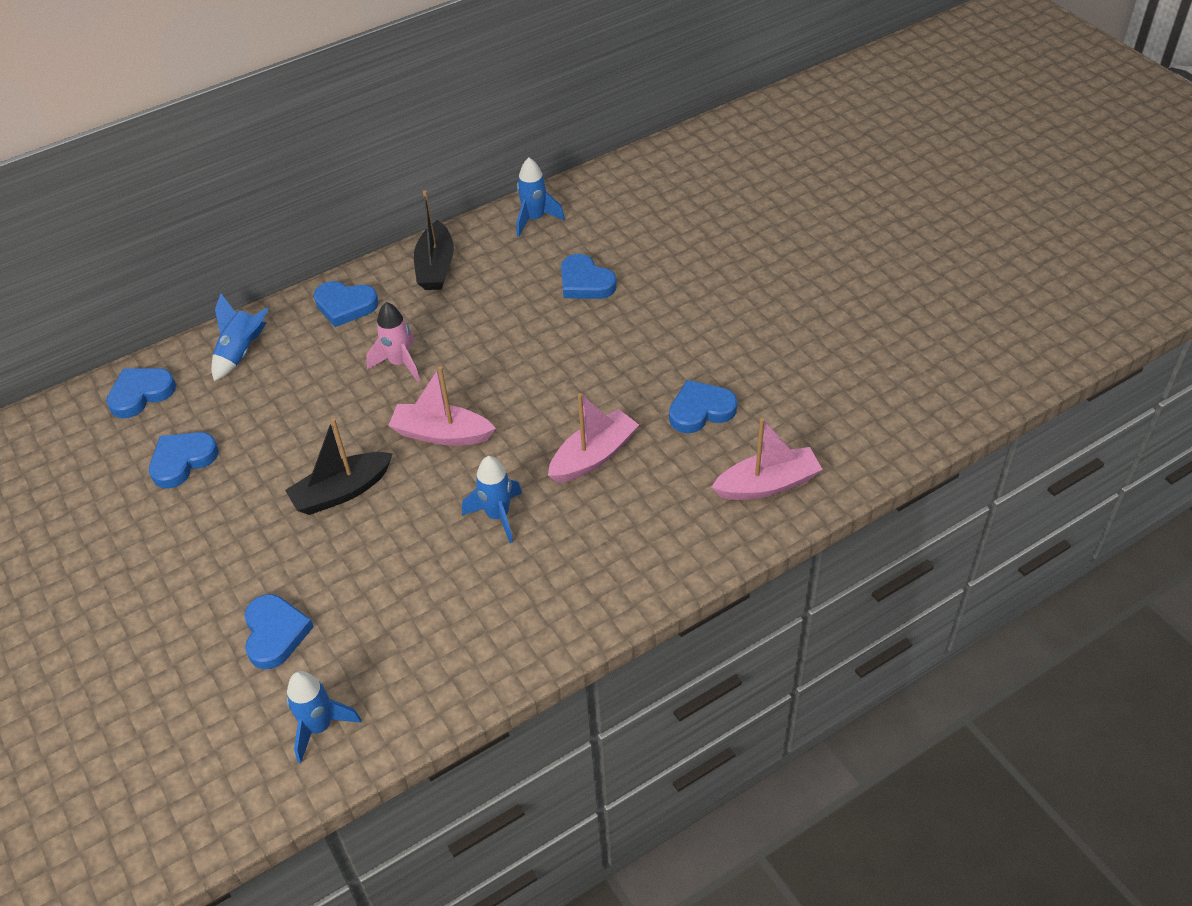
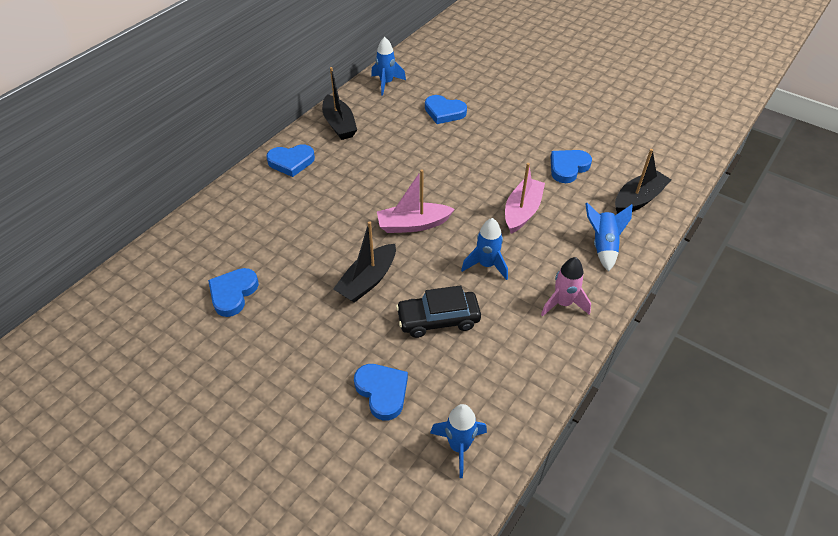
camera: 25 degrees left, 0 degrees up
blue heart [106,368,176,418] -> none
blue rocket [211,294,269,381] -> blue rocket moved to [585,203,633,272]
pink rocket [366,302,420,382] -> pink rocket moved to [541,257,591,317]
pink boat [711,418,823,500] -> black boat [615,149,671,214]
none -> black car [396,285,481,338]

